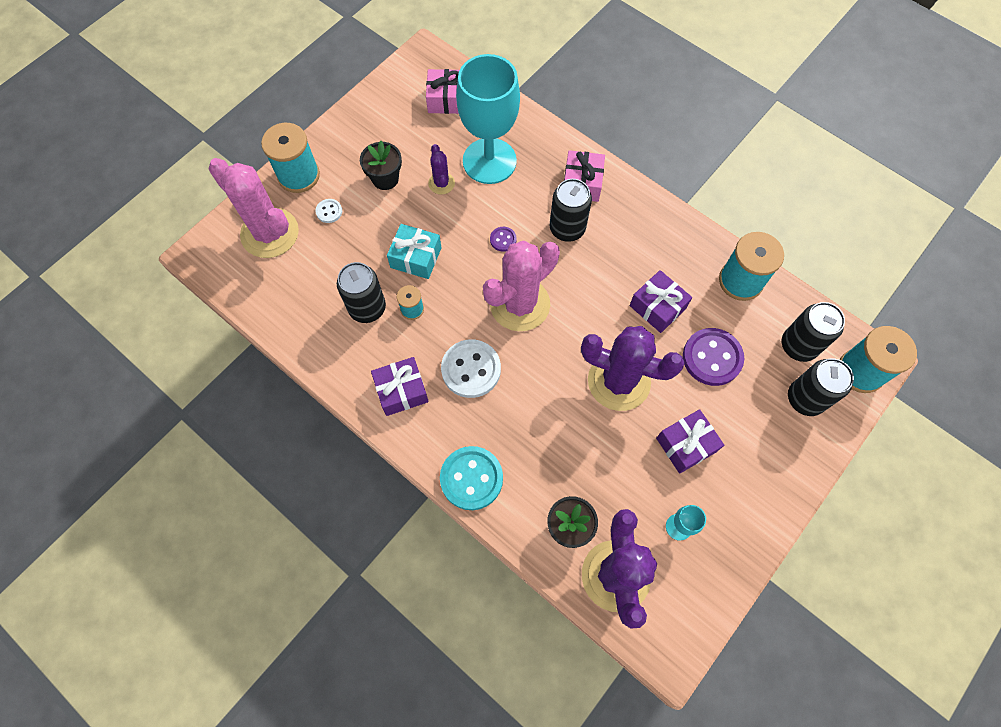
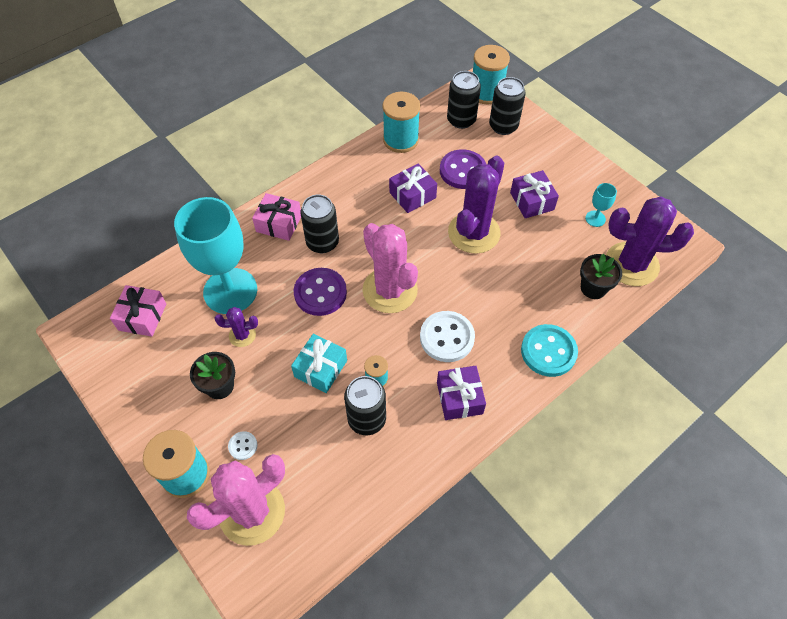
camera: 80 degrees left, 10 degrees down
purple button [490,227,517,252] -> purple button [294,268,347,316], size x2.08

